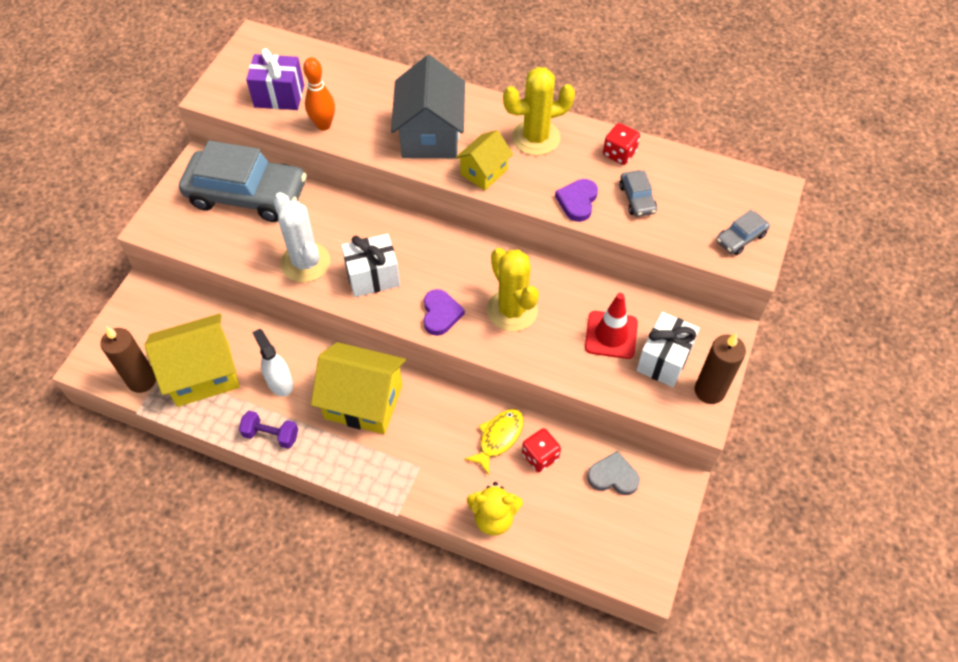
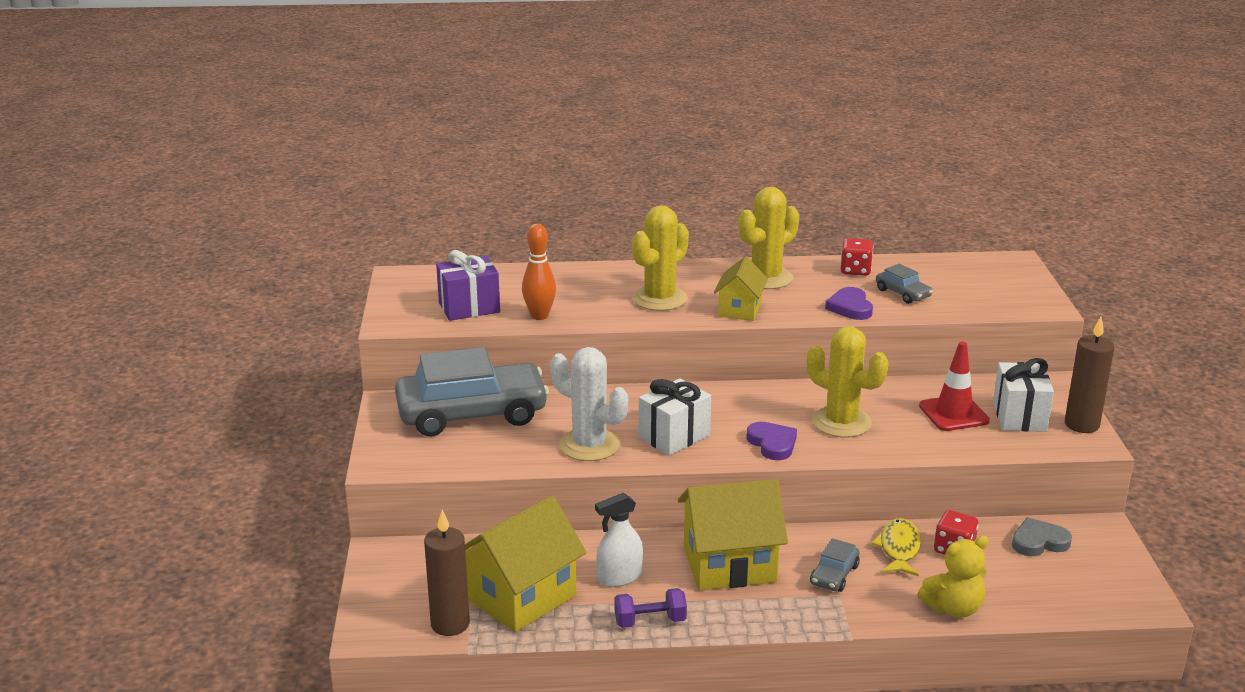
camera: 25 degrees left, 30 degrees down
white spray bottle [252,329,293,396] -> white spray bottle turned 60 degrees counterclockwise [595,493,643,587]
grey house [391,55,465,158] -> yellow cactus [632,205,689,311]
grey car [716,210,770,255] -> grey car moved to [810,538,860,592]

